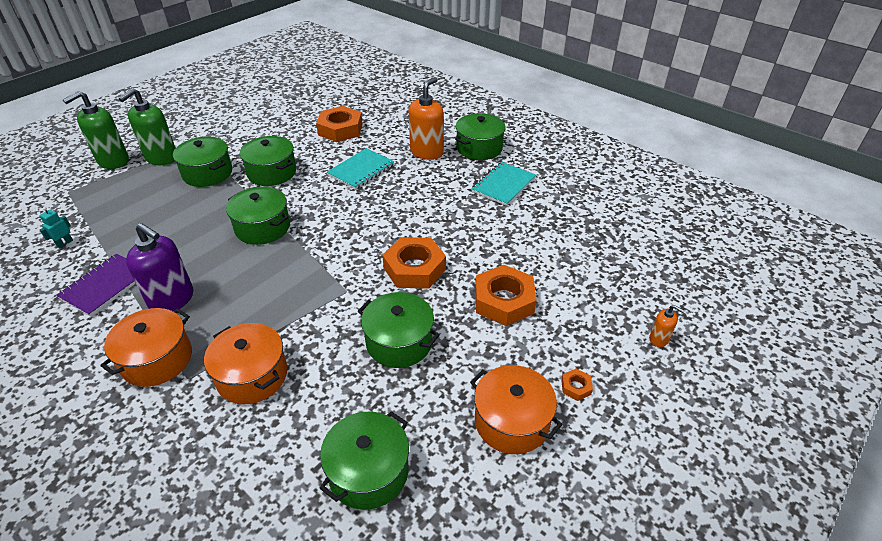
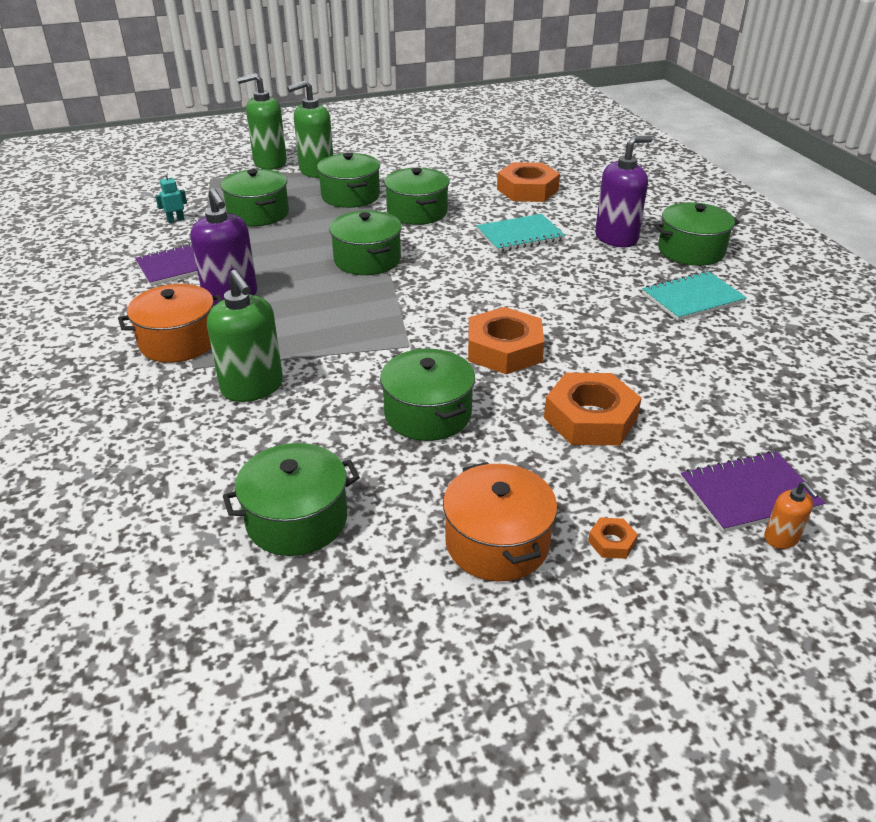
camera: 30 degrees right, 5 degrees down
orange pot [204,323,287,404] -> green soap dispenser [207,270,283,402]
orange soap dispenser [409,77,444,160] -> purple soap dispenser [595,136,653,247]
none -> green pot [221,169,289,226]
none -> purple notebook [680,451,825,533]

